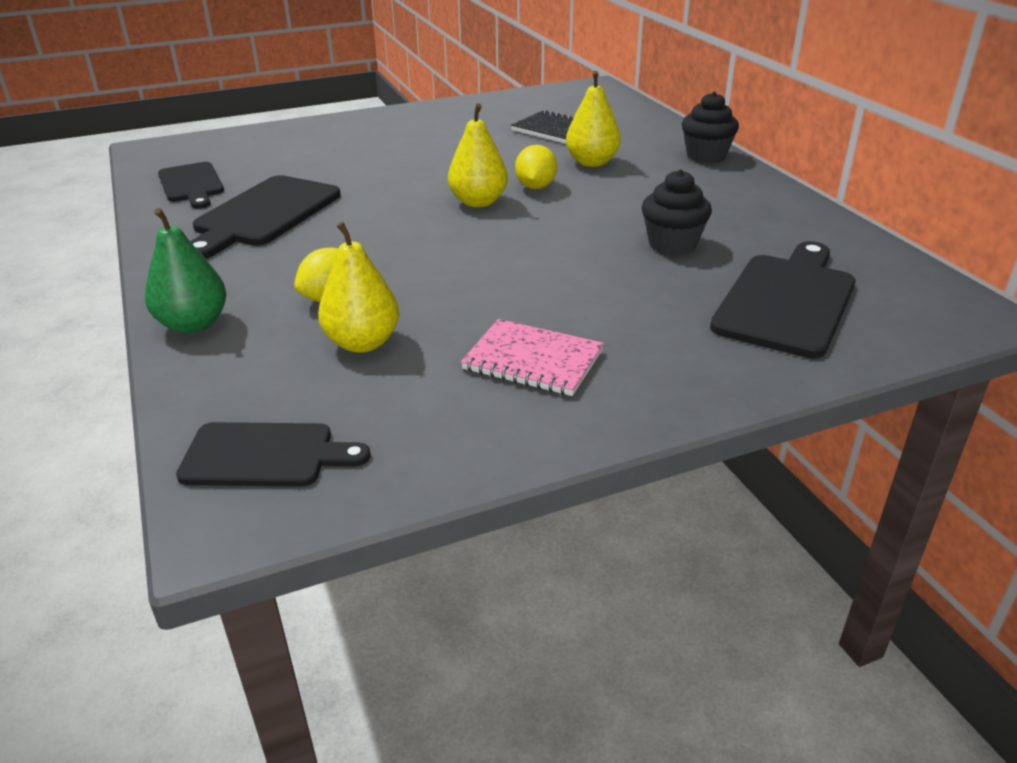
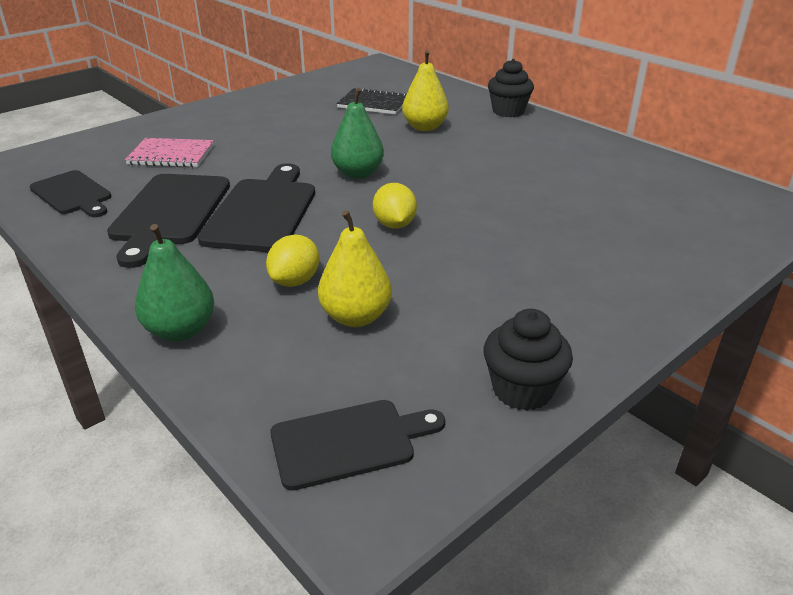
camera: 20 degrees left, 0 degrees up
yellow pear [448,103,508,207] -> green pear [331,88,384,179]
pink notebook [461,319,604,396] -> pink notebook moved to [125,138,214,168]
yellow lemon [515,145,557,189] -> yellow lemon moved to [373,183,417,229]
black cupcake [642,169,712,256] -> black cupcake moved to [483,309,573,411]
black cutting board [710,241,856,359] -> black cutting board moved to [197,163,315,252]

